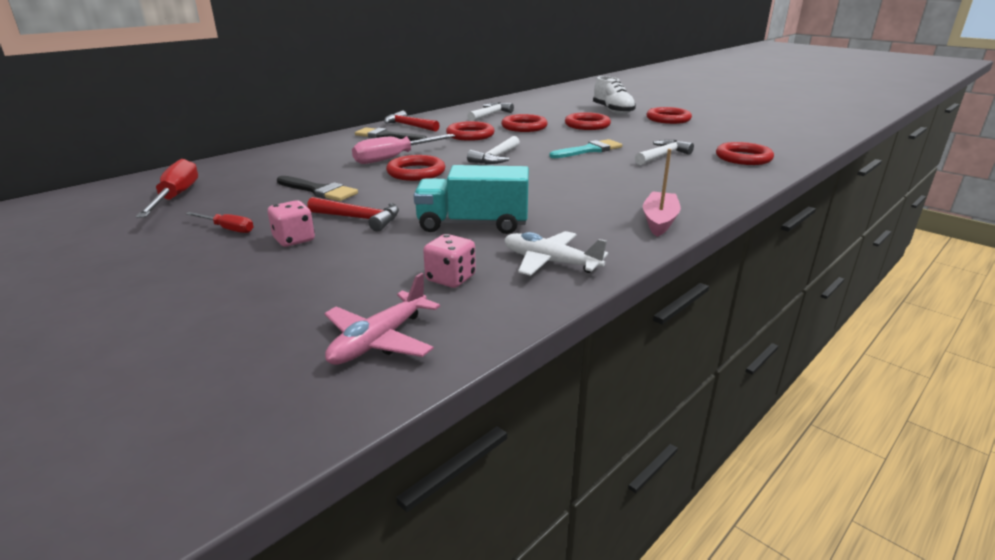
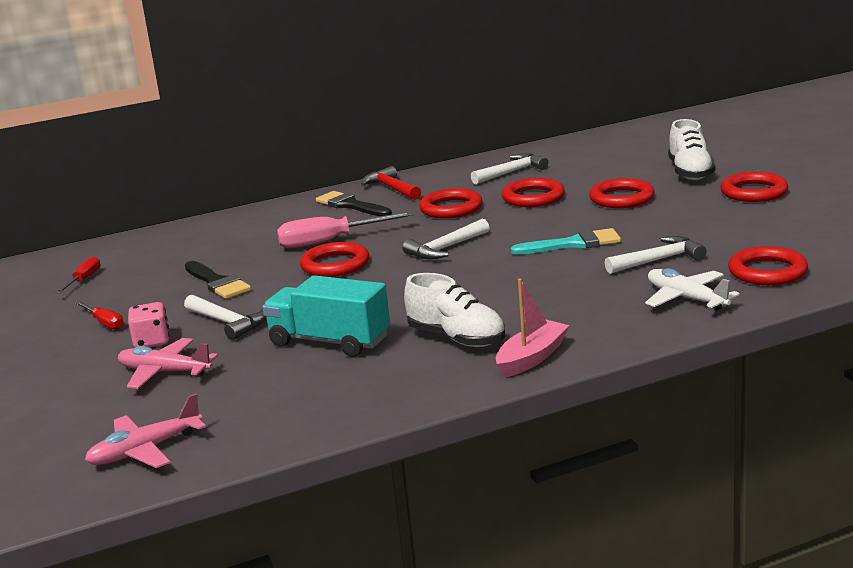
camera: 25 degrees right, 5 degrees down
red screwdriver [136,159,198,218] -> red screwdriver [55,256,101,293], size x0.54
red hammer [307,197,399,231] -> white hammer [184,294,266,340]
pink dice [423,234,476,288] -> none
white plane [504,231,608,276] -> white plane moved to [645,268,740,311]
none -> pink plane [118,338,218,389]
none -> white shoe [404,273,505,347]

